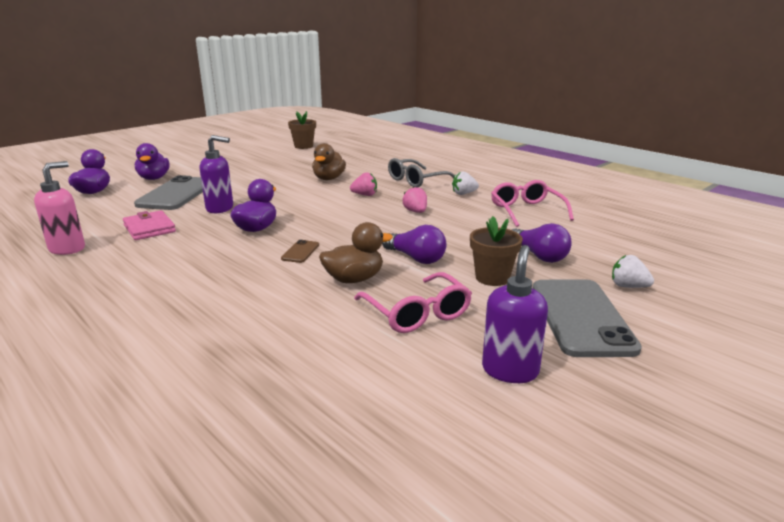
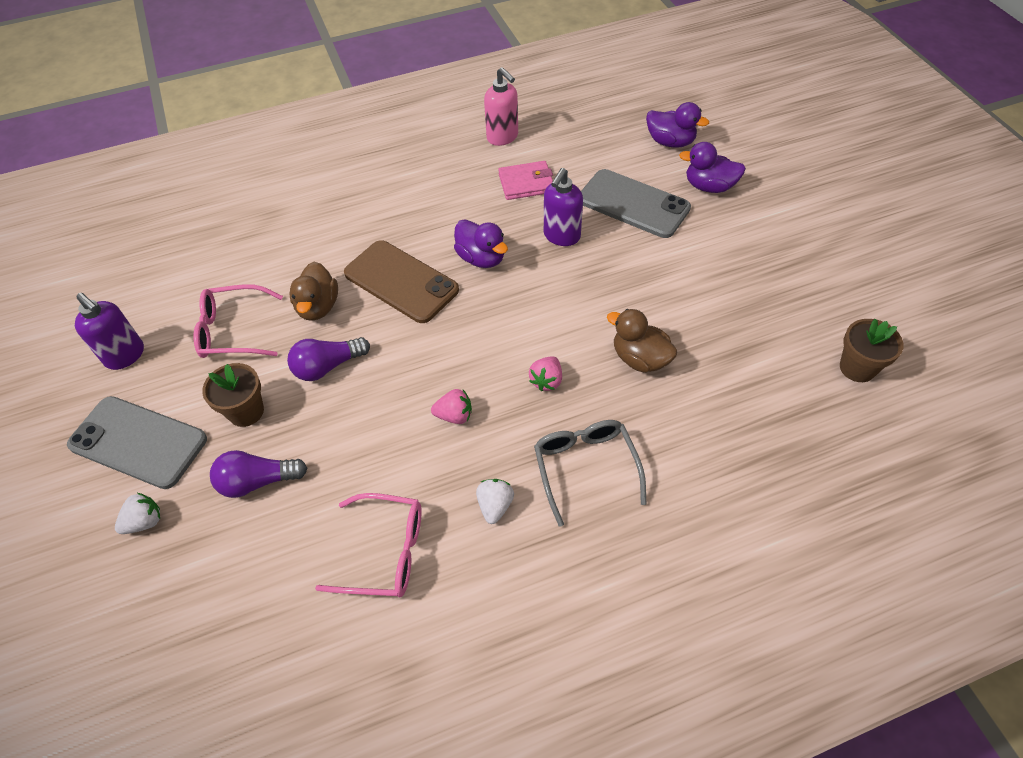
camera: 115 degrees right, 30 degrees up
brown phone [281,240,319,263] -> brown phone [344,240,459,323], size x2.37

